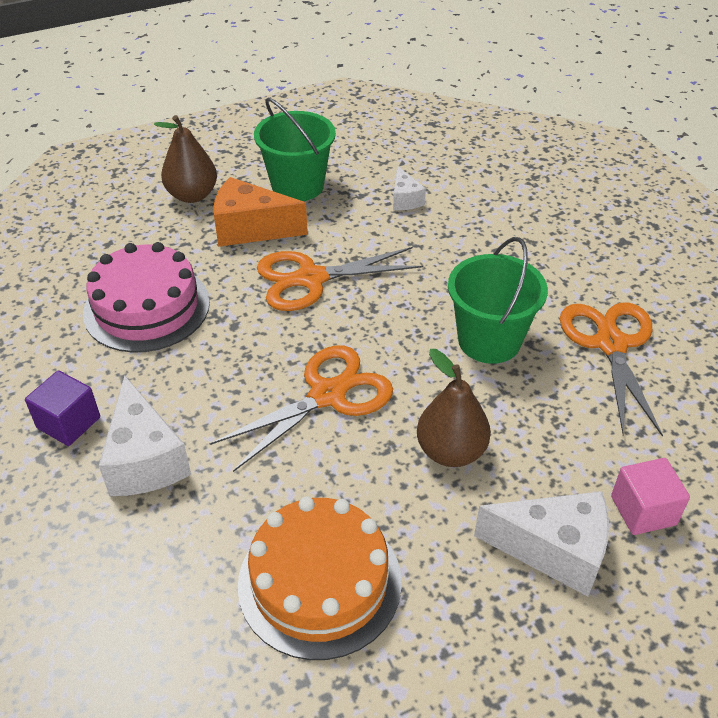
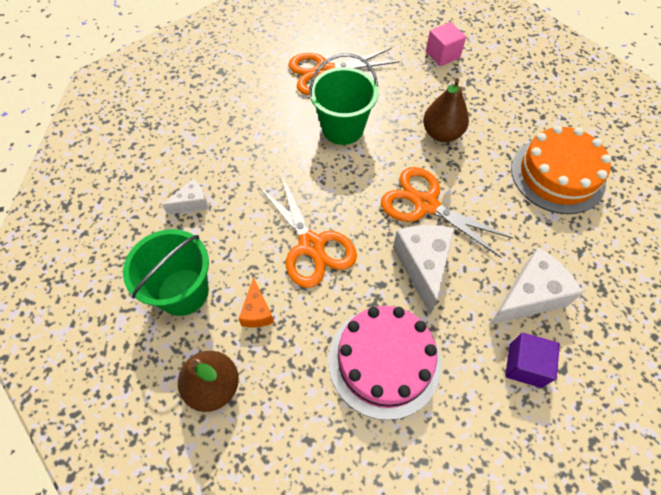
camera: 105 degrees left, 15 degrees up
orange cheese [213,177,308,247] -> orange cheese [239,277,274,328], size x0.55
white cheese [474,491,609,597] -> white cheese moved to [393,225,455,315]

